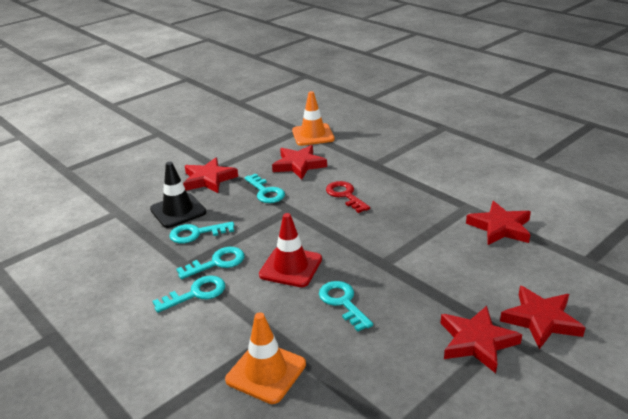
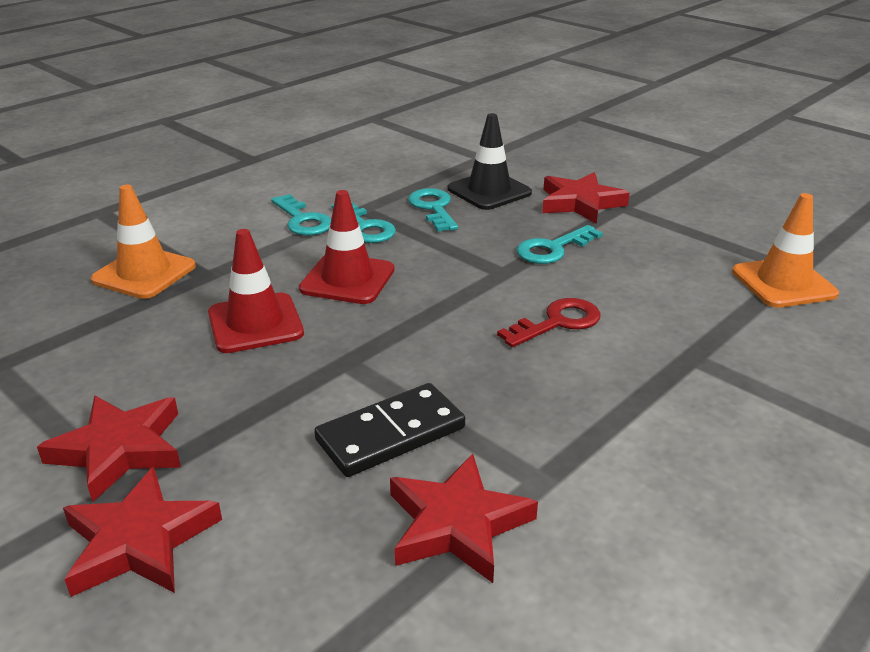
camera: 85 degrees right, 0 degrees up
red star [272,145,327,179] -> none
turquoise key [319,281,373,332] -> red traffic cone [208,229,304,353]
none -> black domino [314,383,465,477]

